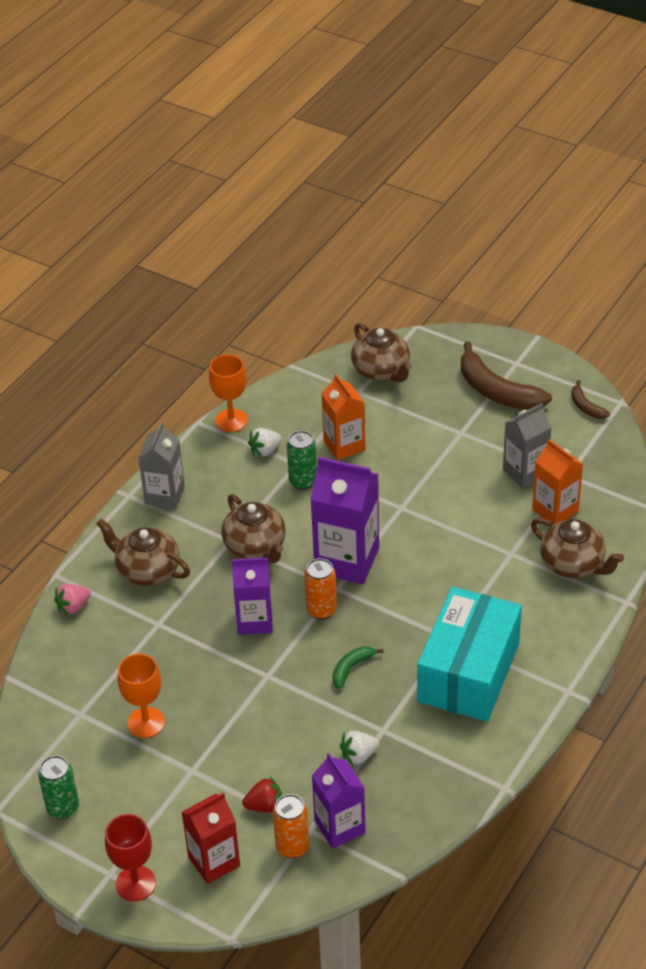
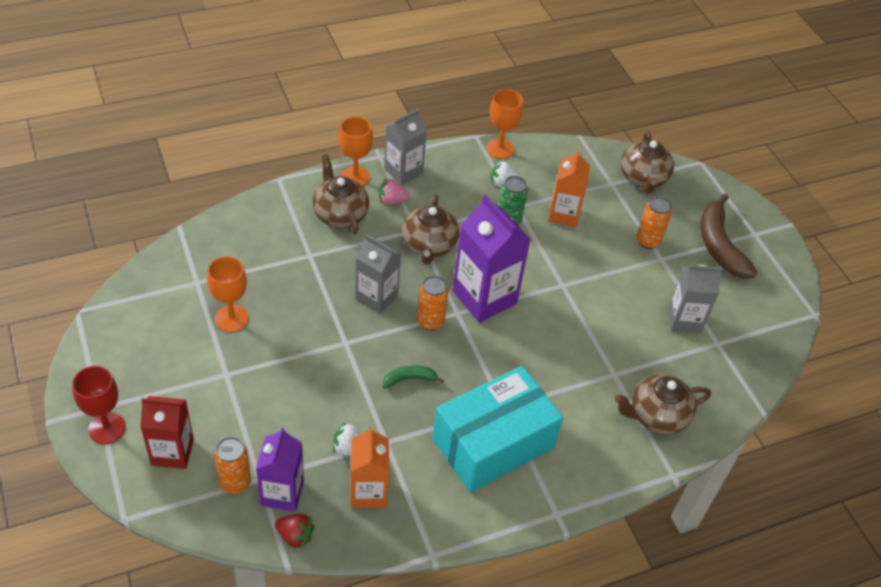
camera: 30 degrees right, 5 degrees up
green can [38,755,79,819] -> none
pink strawberry [54,584,91,615] -> pink strawberry moved to [379,179,410,205]
purple carton [232,558,273,635] -> grey carton [355,234,401,314]
red strawberry [242,777,282,813] -> red strawberry moved to [275,513,315,550]
brown teapot [531,518,624,578] -> brown teapot turned 90 degrees clockwise [615,374,711,434]
orange carton [532,439,583,525] -> orange carton moved to [351,426,389,508]
brown banana [571,380,610,419] -> none
none -> orange goblet [339,116,373,186]
none -> orange can [636,196,672,249]

